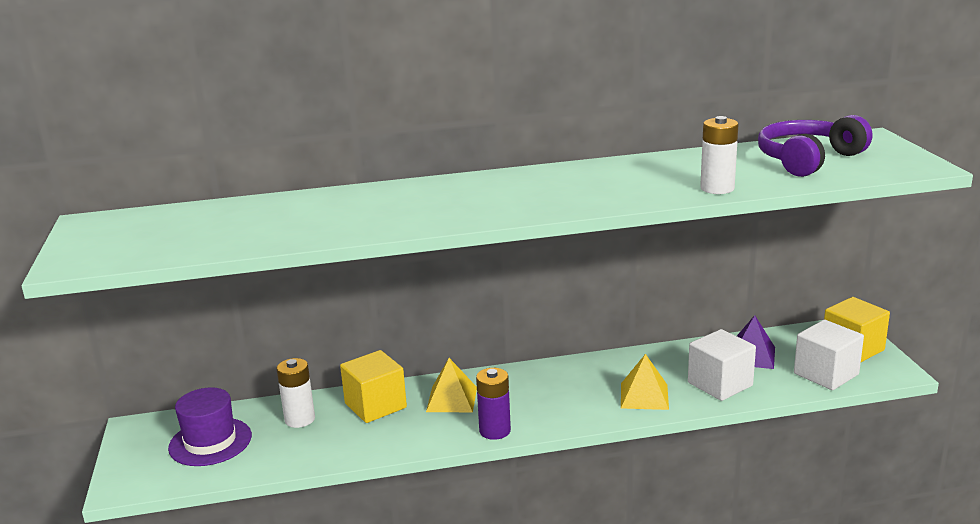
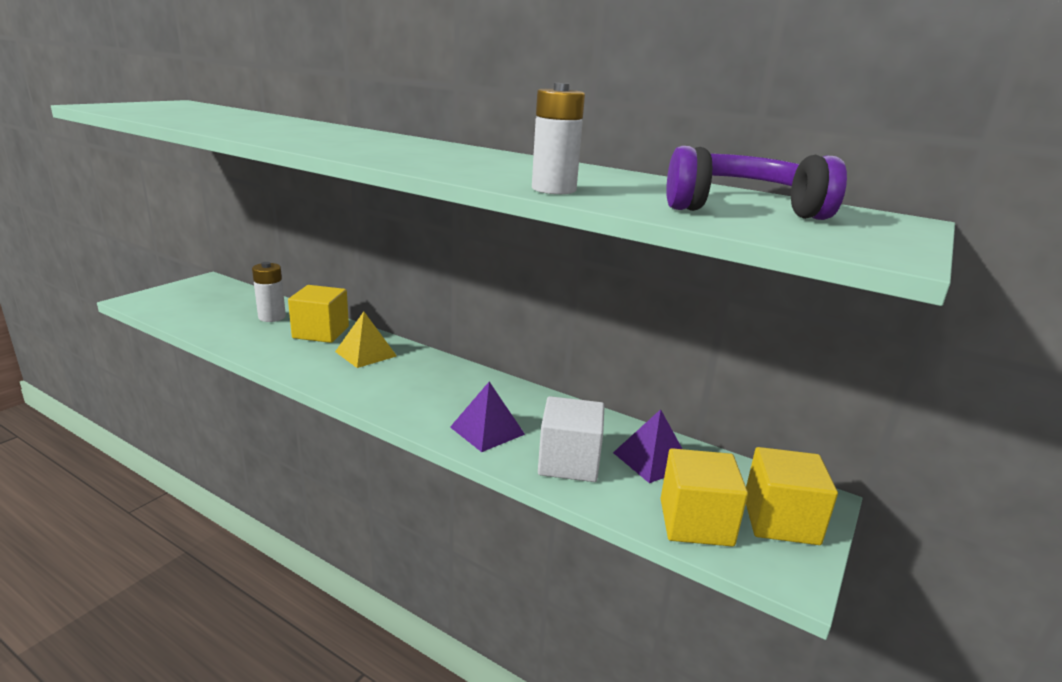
camera: 40 degrees right, 0 degrees up
purple hat [168,387,252,466] -> none
purple battery [476,368,511,440] -> none
yellow pyramid [621,354,669,410] -> purple pyramid [450,382,525,452]
white cube [794,320,864,390] -> yellow cube [661,448,748,547]

